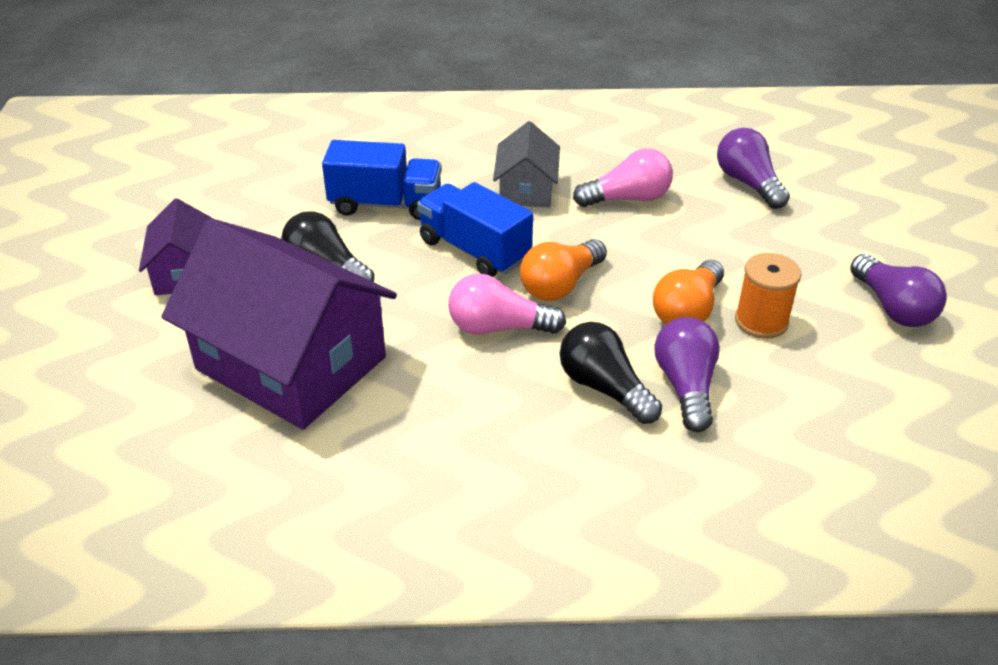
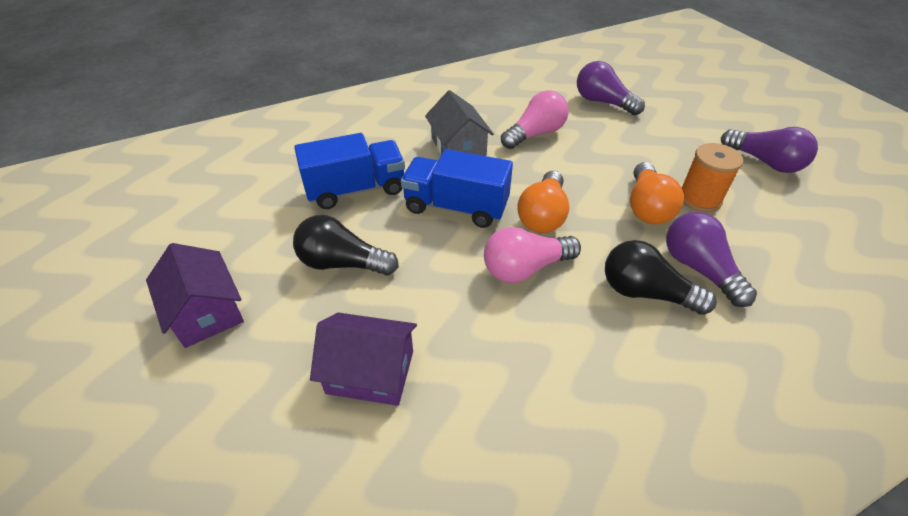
camera: 25 degrees left, 5 degrees up
purple house [161,218,397,430] -> purple house [310,313,417,406], size x0.50

